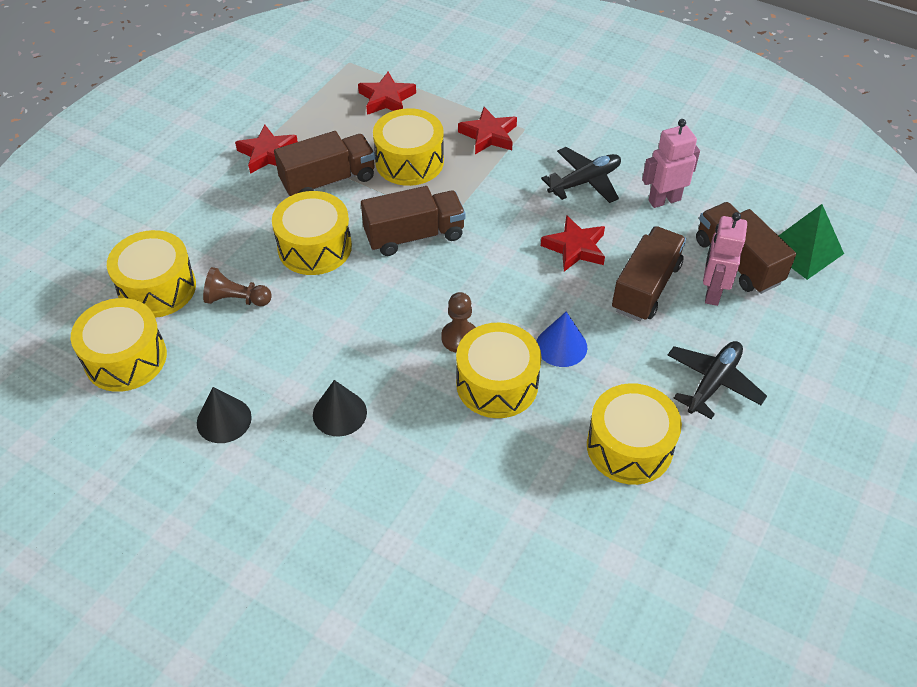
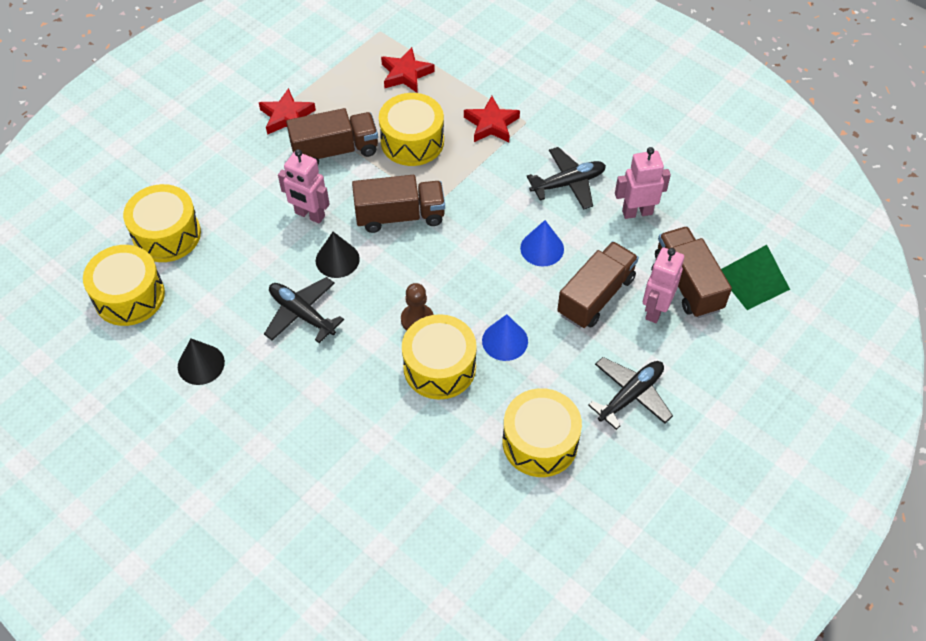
camera: 10 degrees right, 5 degrees up
brown pawn [203,267,272,306] -> none
yellow drum [272,191,352,275] -> pink robot [278,149,330,223]
black cone [313,380,367,437] -> black cone moved to [316,232,360,278]
red star [541,215,605,272] -> blue cone [520,220,564,267]
none -> black plane [264,277,344,343]

